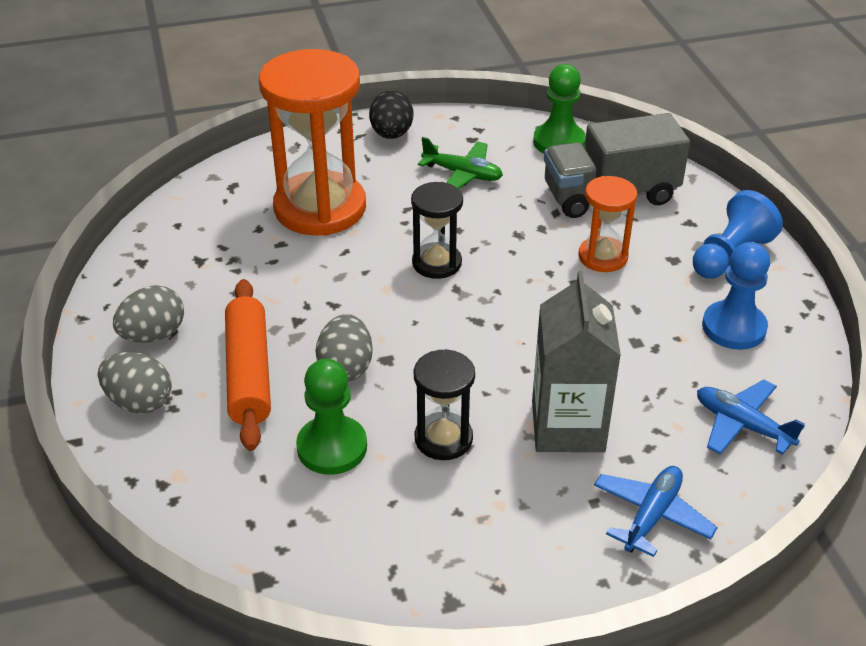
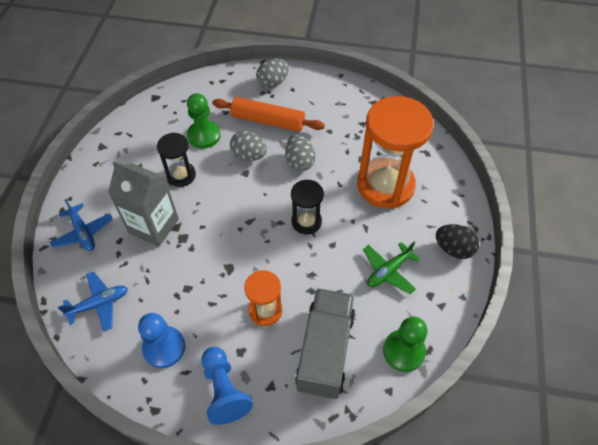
camera: 115 degrees right, 15 degrees up
grey egg [113,285,184,343] -> grey egg moved to [285,135,315,171]

